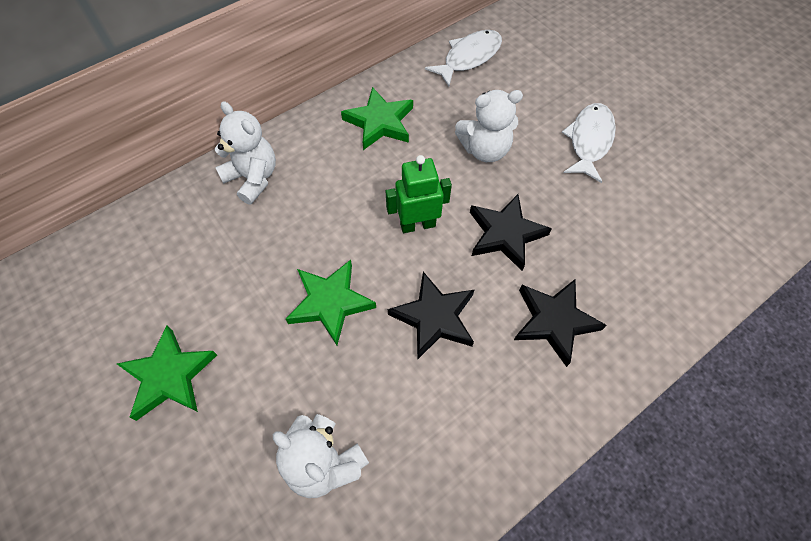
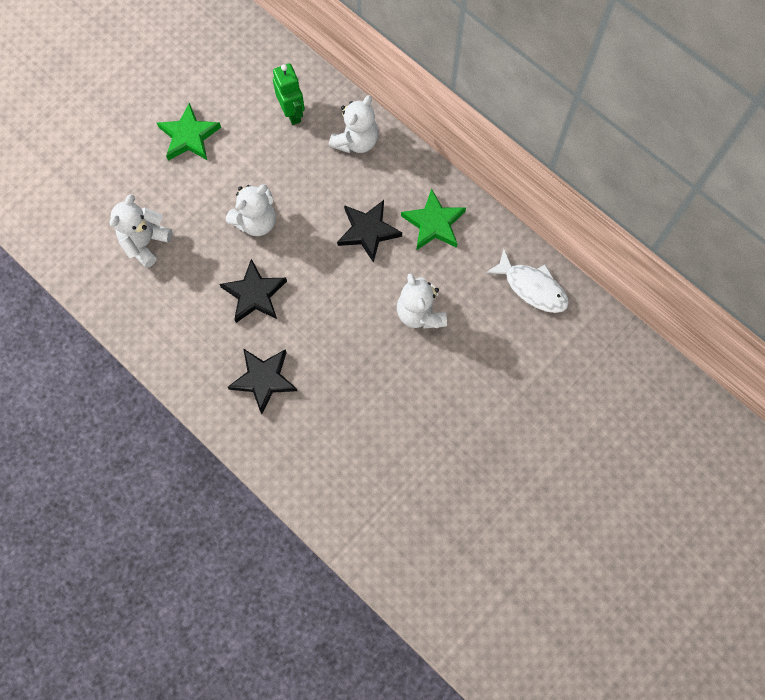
camera: 80 degrees right, 10 degrees up
green star [286,260,376,345] -> white teddy bear [226,184,276,236]
green robot [386,155,452,233] -> green robot moved to [273,63,305,125]
black star [470,194,552,271] -> black star moved to [337,200,402,263]
white fish [562,103,616,183] -> none

